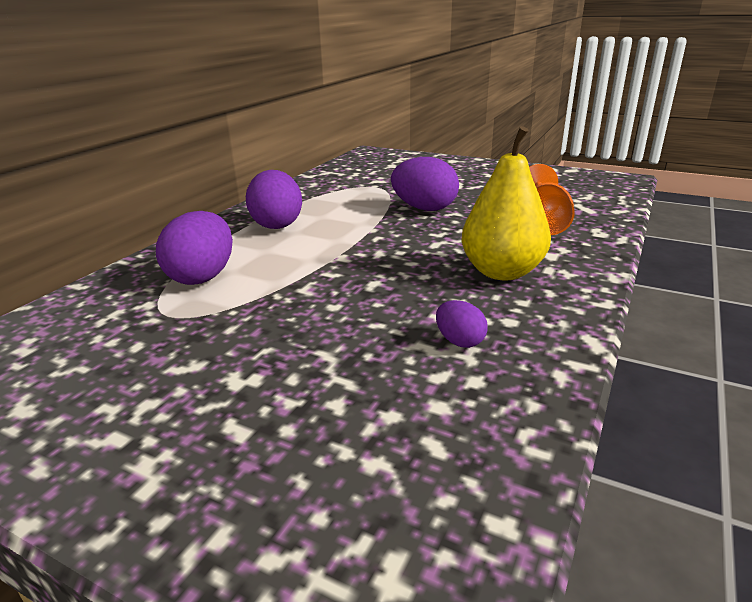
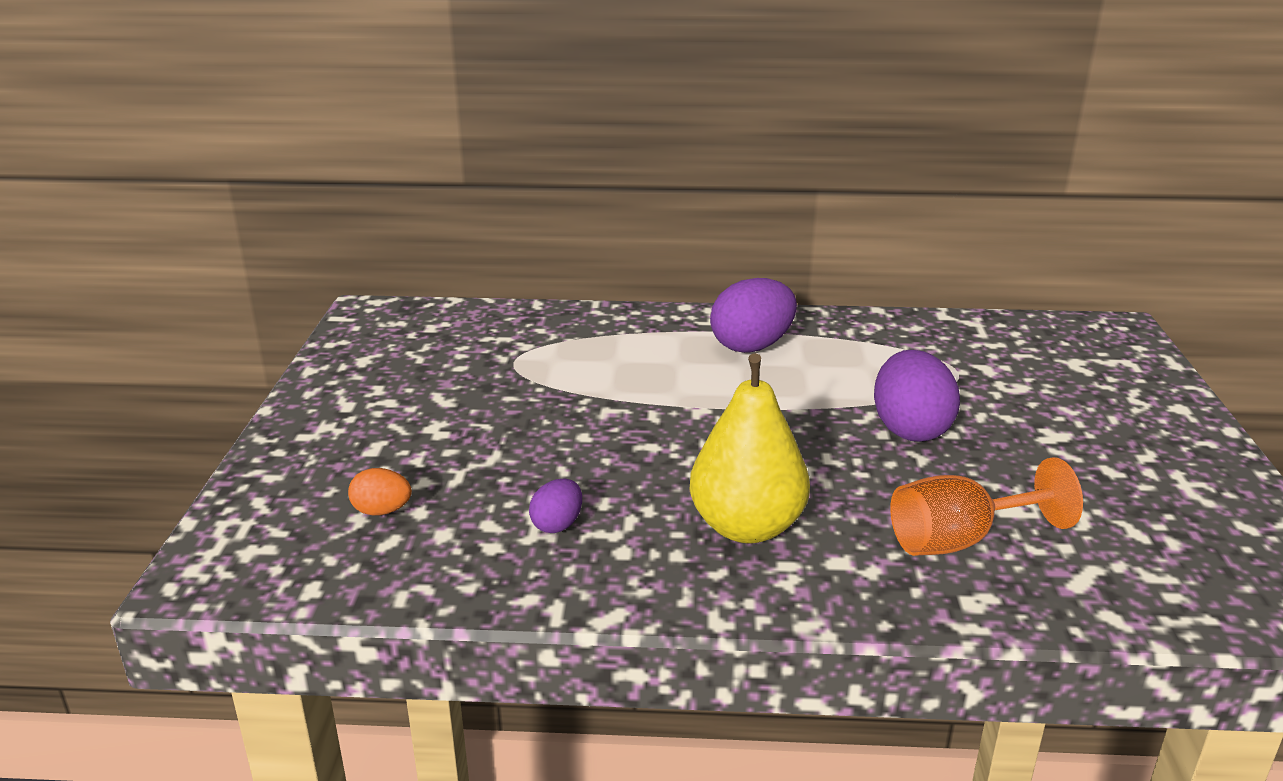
camera: 65 degrees right, 0 degrees up
purple egg [156,211,233,285] -> none
none -> orange egg [348,468,412,515]

